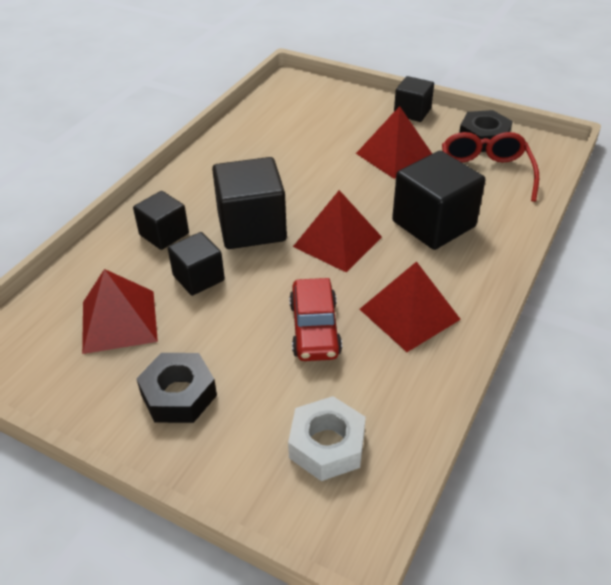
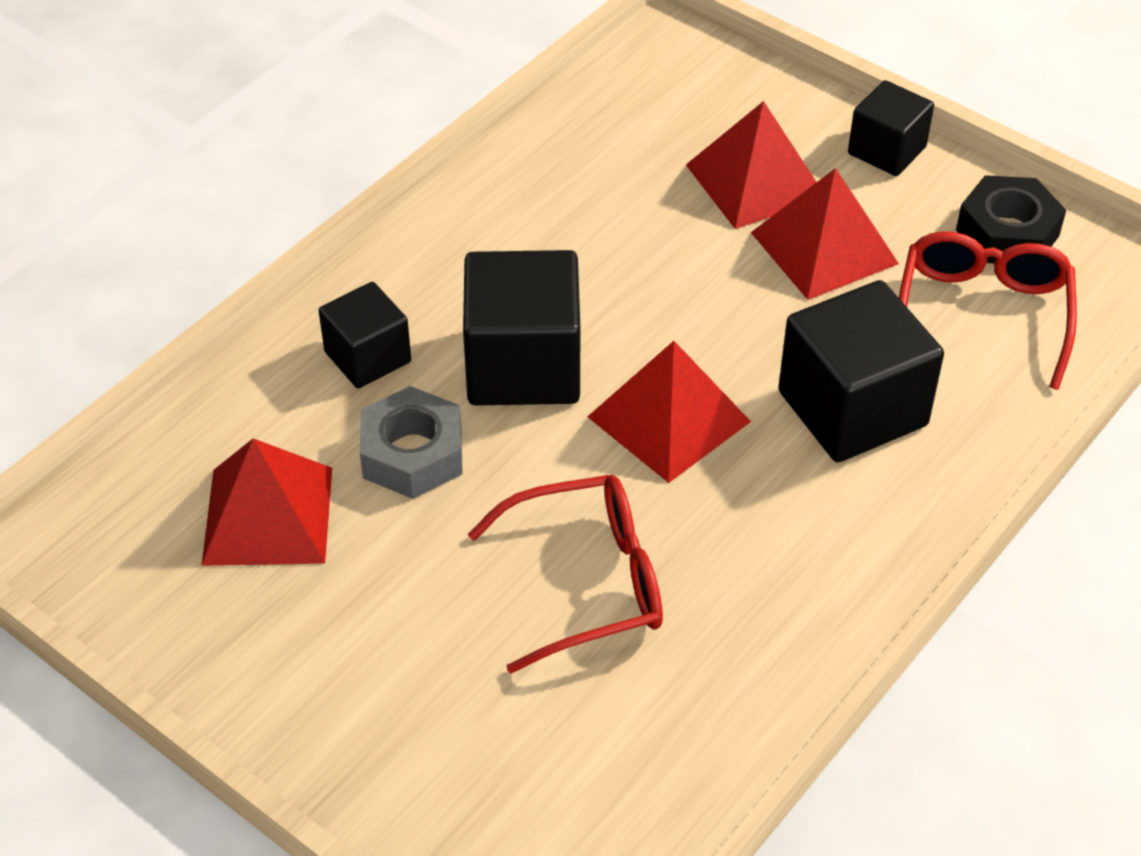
camera: 10 degrees right, 5 degrees up
black nut [136,353,217,423] -> none
black cube [168,232,225,296] -> grey nut [360,386,463,499]
white nut [288,396,366,481] -> none
red car [289,278,342,361] -> red glasses [468,475,663,674]
red pyramid [360,261,461,352] -> red pyramid moved to [686,101,816,229]

